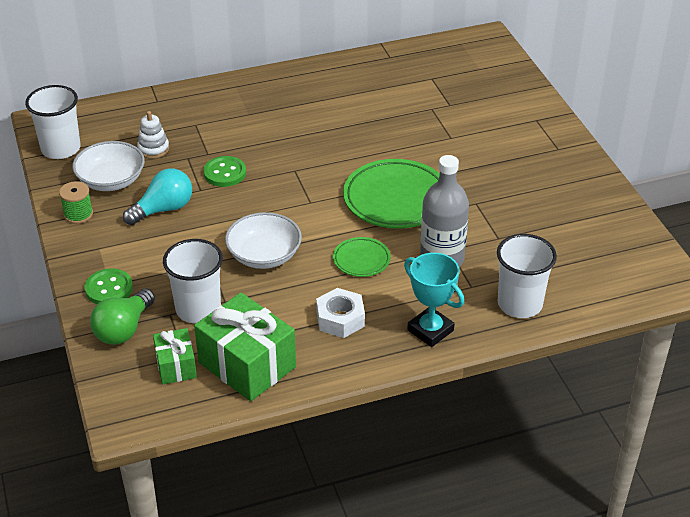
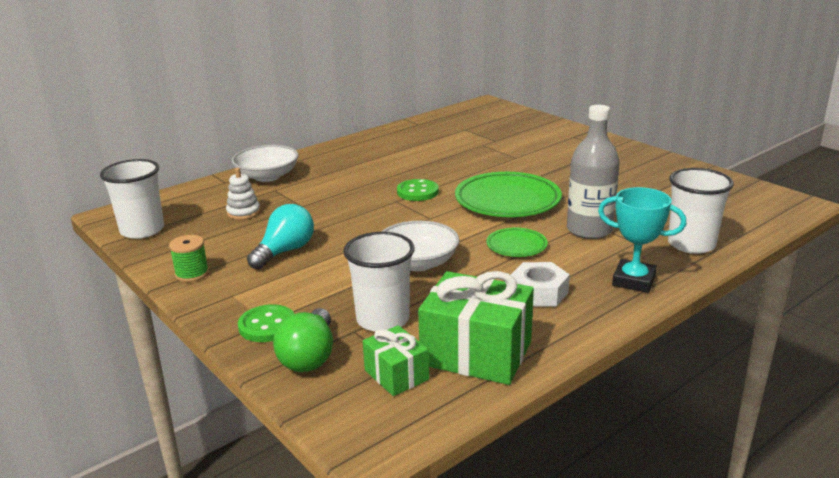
camera: 20 degrees left, 15 degrees down
white bowl [72,141,145,191] -> white bowl moved to [232,145,298,182]
green button [203,156,246,187] -> green button moved to [397,179,439,201]

